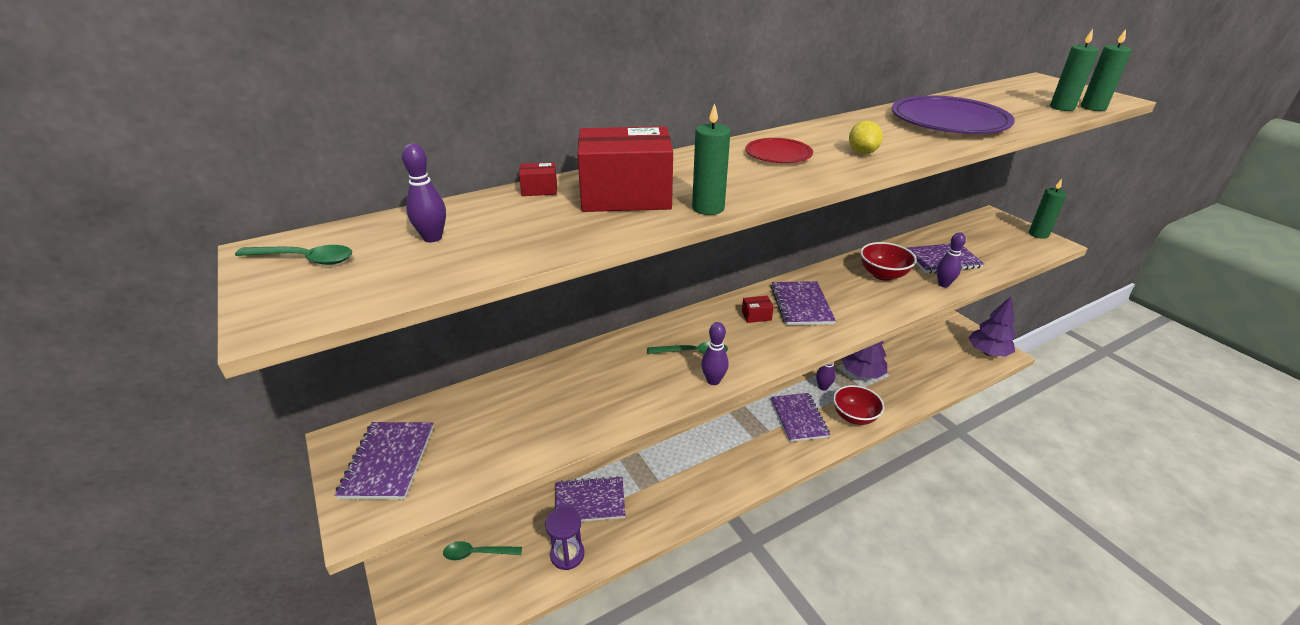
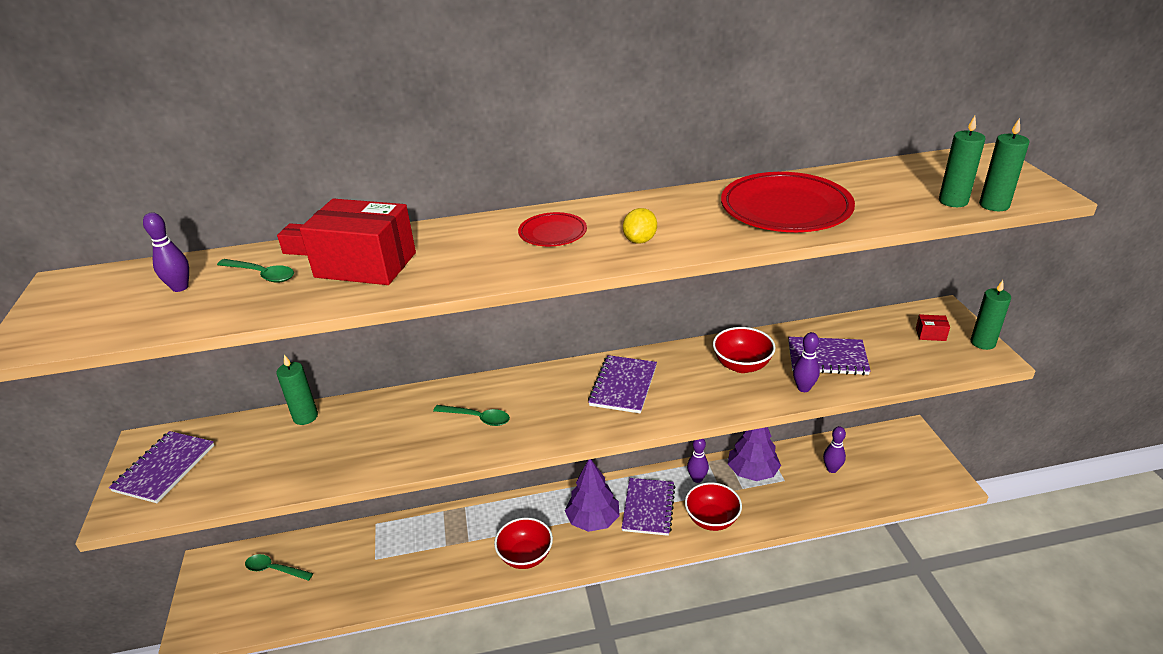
camera: 20 degrees right, 0 degrees up
green spoon [235,245,352,265] -> green spoon moved to [217,259,294,283]
purple hourglass [545,507,585,570] -> none
purple notebook [555,476,625,522] -> none
green candle [692,103,731,215] -> green candle moved to [276,355,318,425]
purple bowling pin [701,322,729,385] -> purple bowling pin moved to [823,426,846,473]
red box [742,296,774,323] -> red box moved to [916,314,950,341]
purple plate [892,95,1015,134] -> red plate [721,172,855,232]
purple tree [969,297,1016,357] -> purple tree moved to [565,459,620,532]
none -> red bowl [494,518,553,569]

